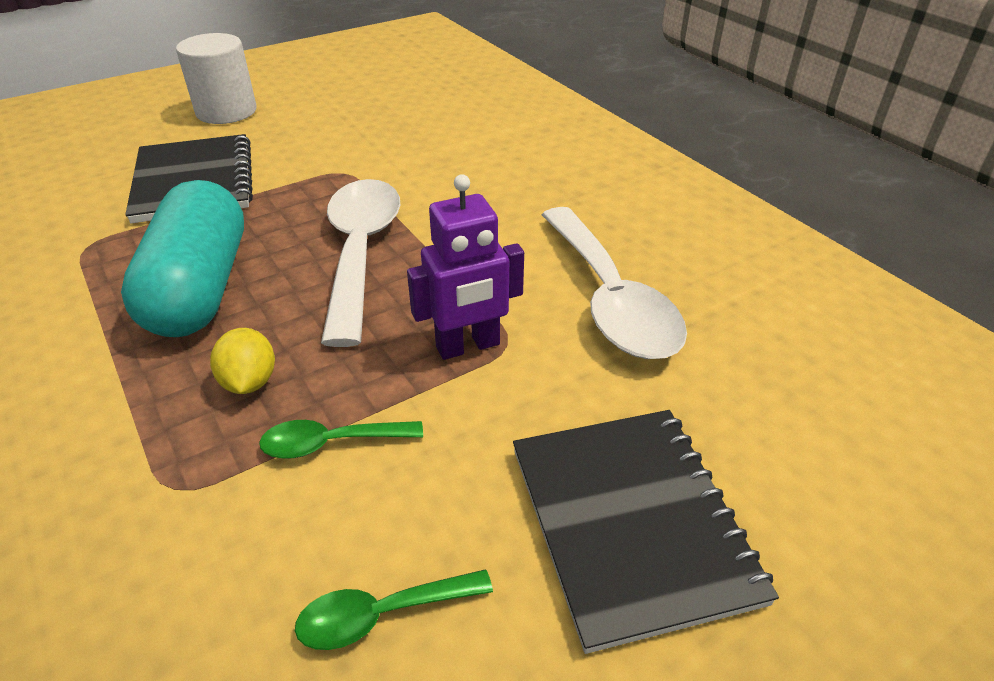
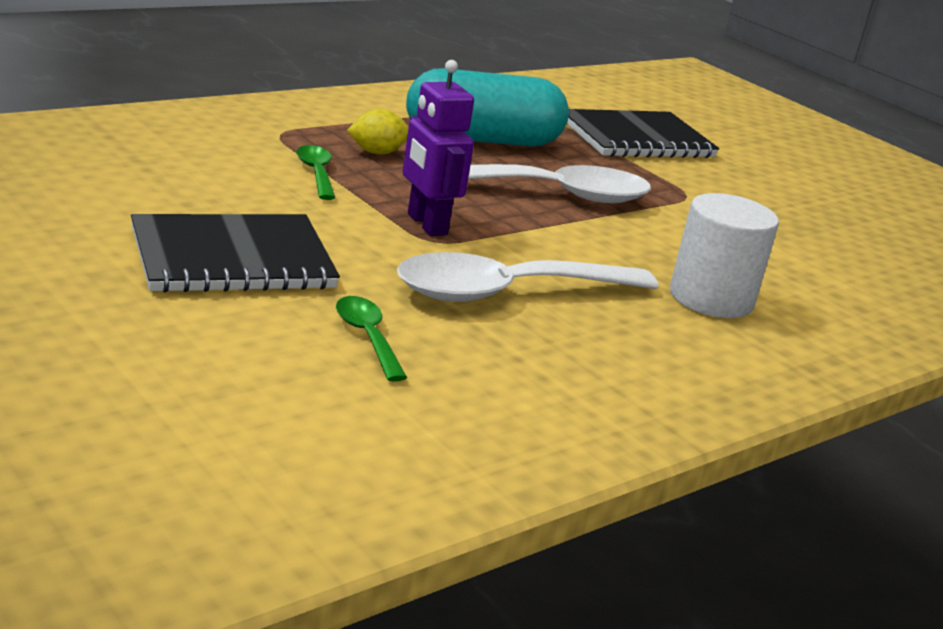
camera: 80 degrees right, 15 degrees down
white cylinder [176,33,256,124] -> white cylinder moved to [670,193,779,318]
green spoon [295,569,493,650] -> green spoon moved to [336,296,407,381]

